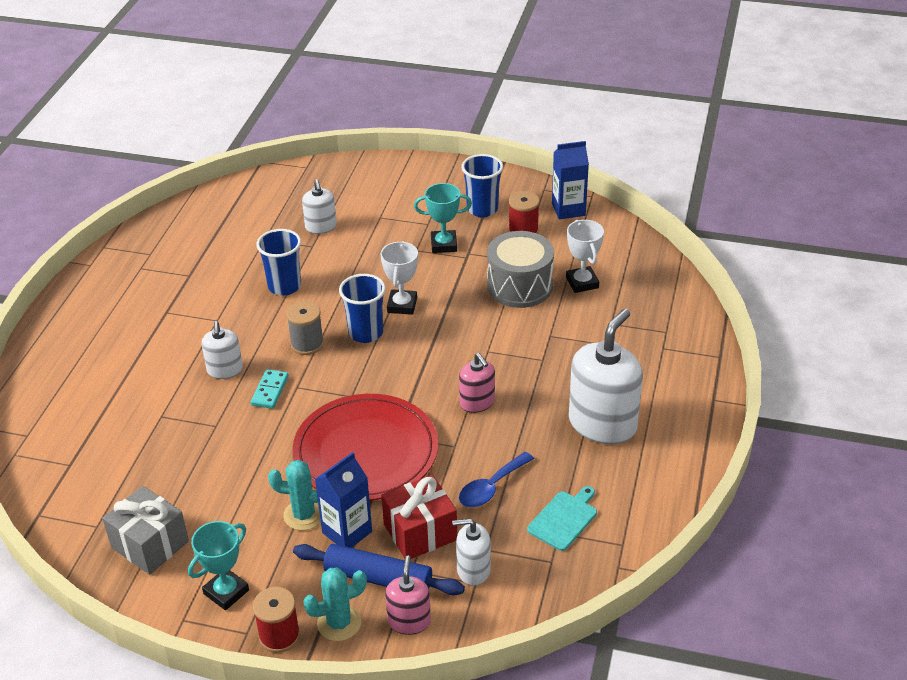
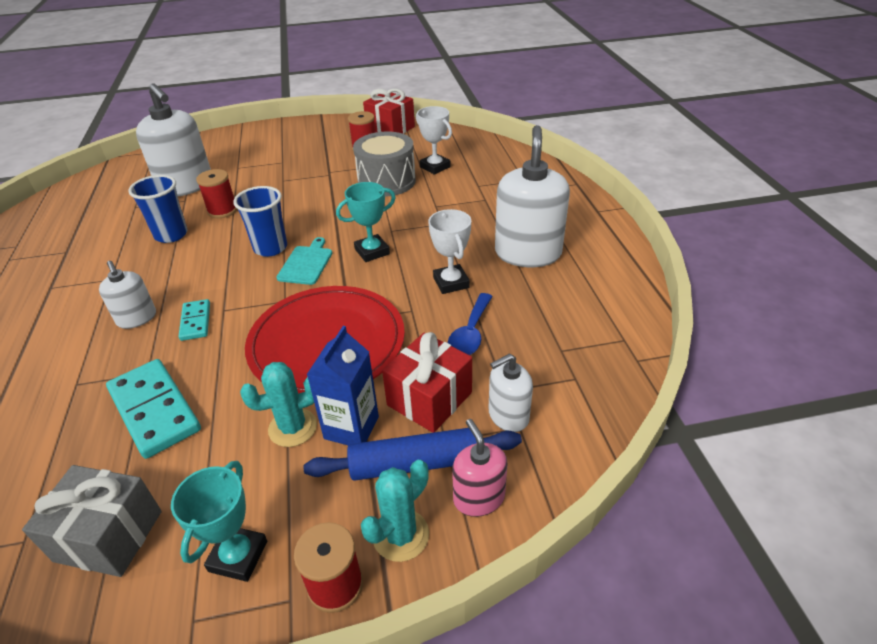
camera: 25 degrees left, 0 degrees up
grey spool [286,301,324,355] -> none
white soap dispenser [302,179,337,234] -> white soap dispenser [136,84,211,196], size x1.88
white trophy [380,241,418,315] -> white trophy moved to [428,209,471,294]
turquoise trophy [414,183,472,253] -> turquoise trophy moved to [336,182,396,262]
pink soap dispenser [459,353,495,413] -> none
blue cup [461,154,503,217] -> none
turquoise cutting board [527,486,597,551] -> turquoise cutting board moved to [277,237,332,285]
blue carton [552,141,589,219] -> red gift [363,89,415,134]
none -> turquoise domino [106,359,201,459]
none -> red spool [196,169,237,218]

